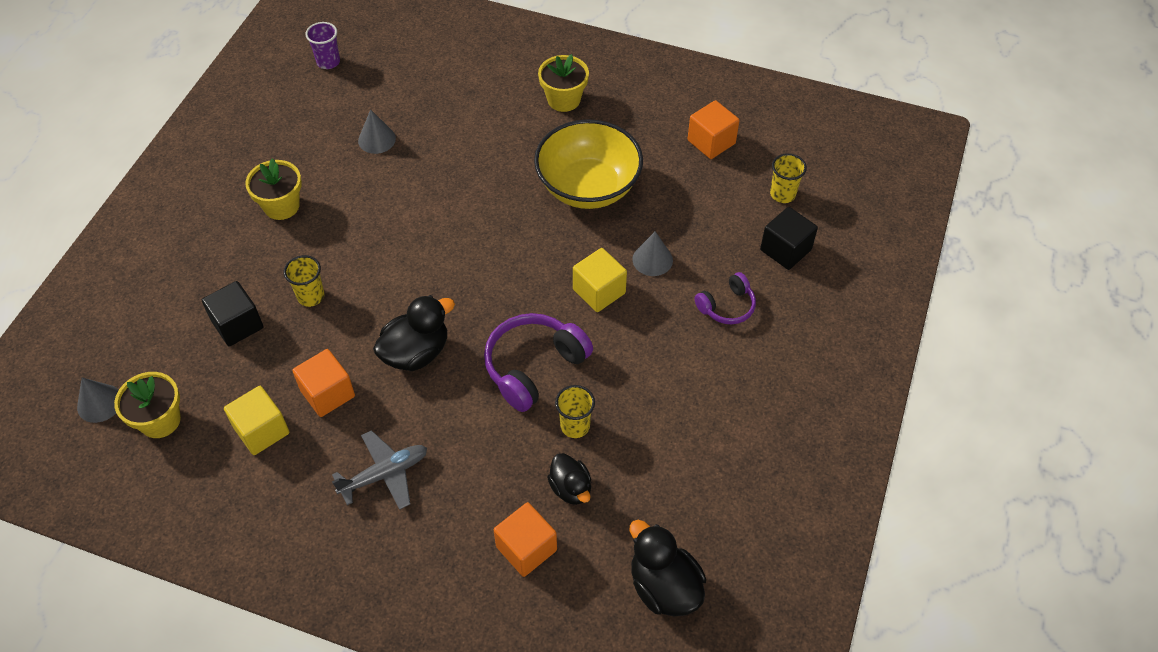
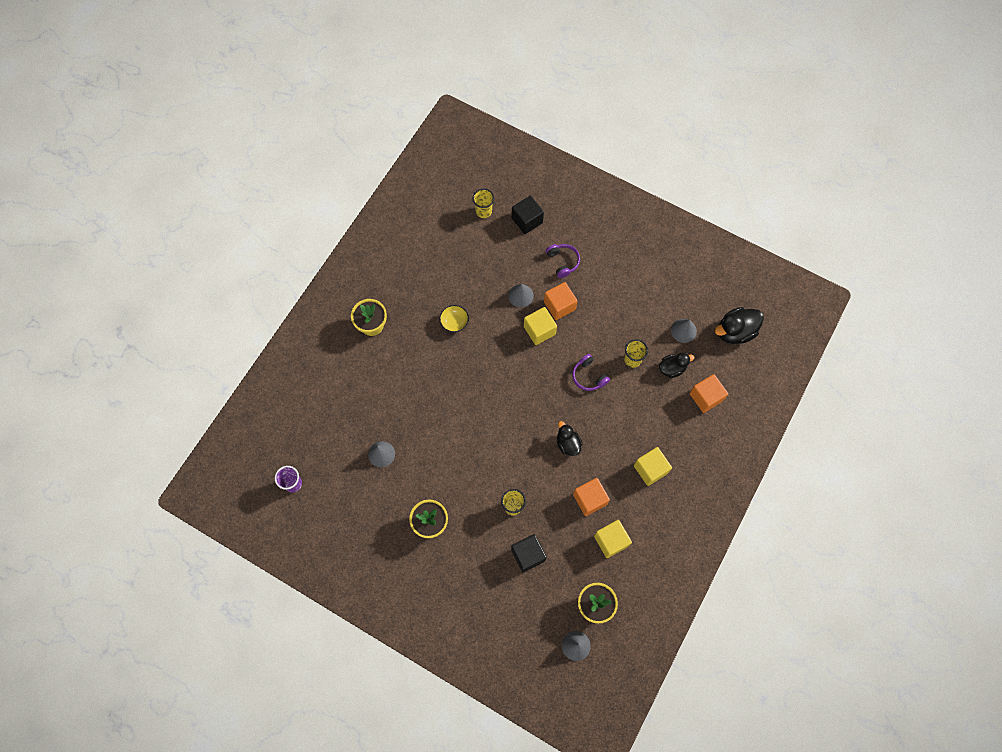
camera: 80 degrees left, 15 degrees up
grey plane [332,430,427,510] -> yellow cube [634,447,672,486]
black duck [373,295,455,371] -> black duck [557,421,583,456], size x0.64
purple headphones [484,313,593,412] -> purple headphones [572,354,610,391], size x0.58
yellow bowl [534,119,643,209] -> yellow bowl [439,305,469,332], size x0.42
orange cube [688,100,740,159] -> orange cube moved to [544,282,577,320]
none -> grey cone [671,319,697,343]

